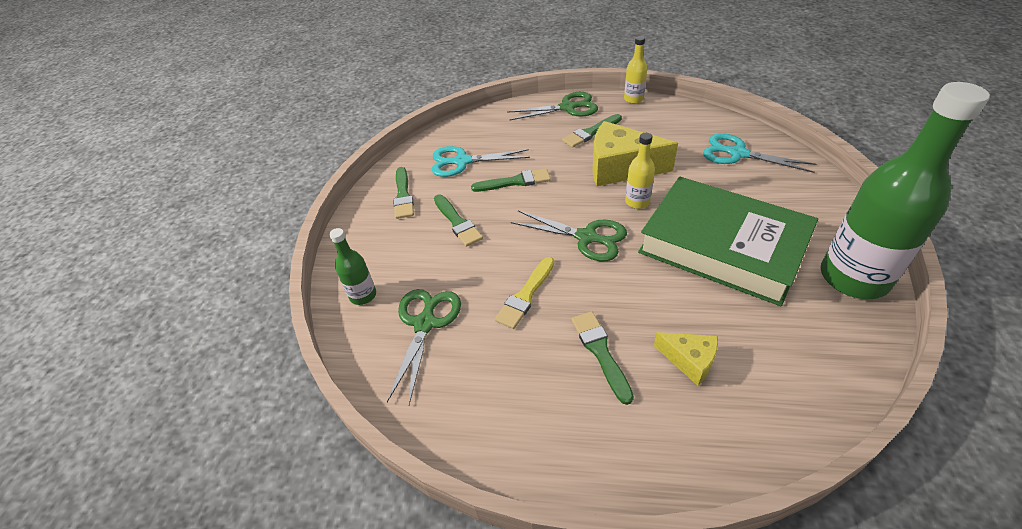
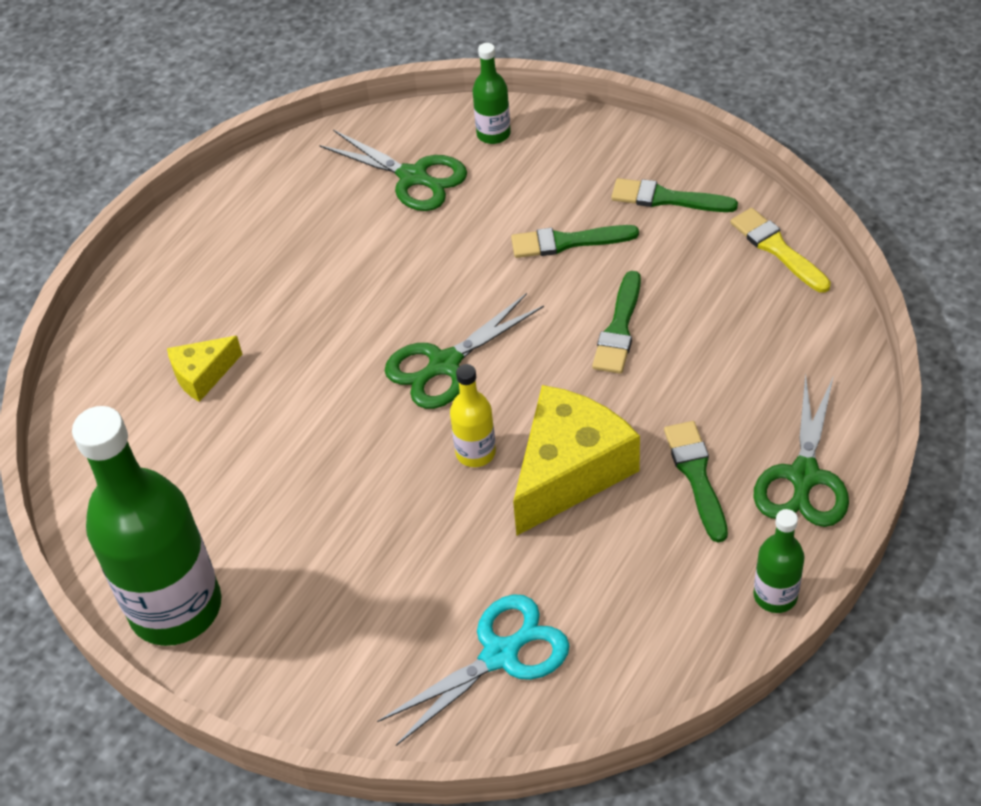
camera: 115 degrees right, 5 degrees up
turquoise scissors [432,146,530,177] -> none
yellow brush [495,257,554,329] -> yellow brush moved to [730,208,831,293]
green brush [571,311,634,405] -> none
yellow bottle [624,36,647,104] -> green bottle [753,509,805,613]
green book [638,176,818,306] -> none

